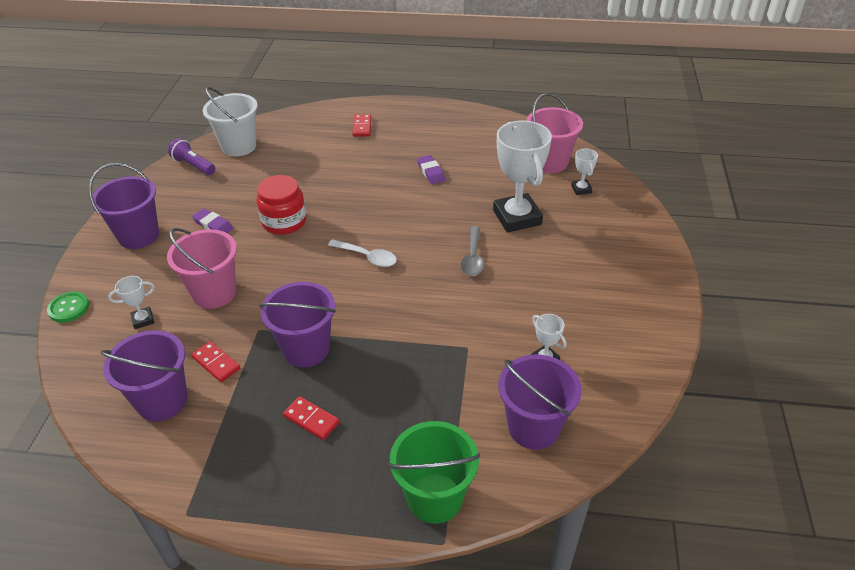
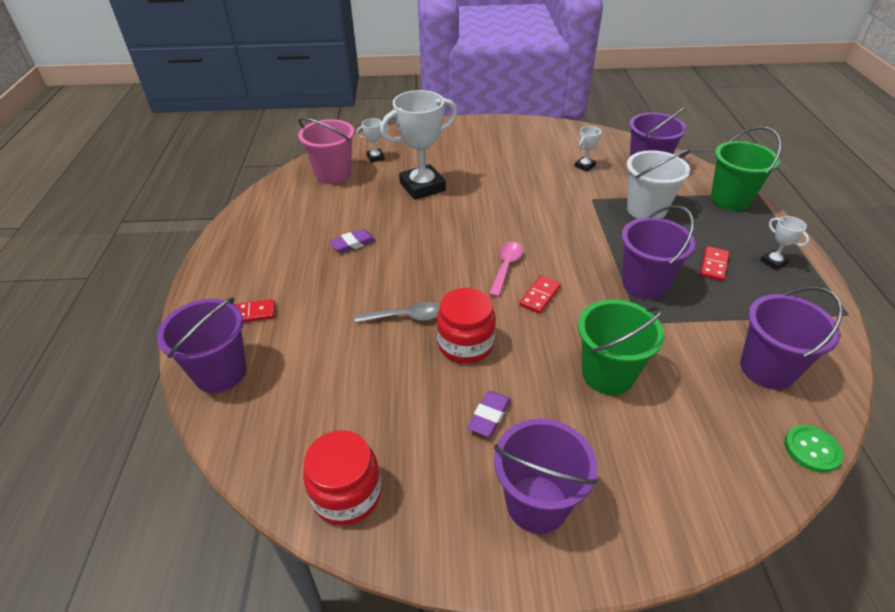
camera: 100 degrees left, 0 degrees up
green button [47,292,89,323] -> green button moved to [784,425,843,473]
white trophy [108,276,155,329] -> white trophy moved to [760,216,809,270]
pink bucket [167,228,237,309] -> green bucket [578,300,664,395]
purple flashlight [168,138,215,175] -> red jar [303,430,382,526]
red domino [191,341,240,382] -> red domino moved to [519,276,561,314]
white bucket [203,87,258,156] -> white bucket moved to [627,149,690,219]
white spoon [328,239,397,267] -> pink spoon [489,242,523,297]
grey spoon [461,226,484,276] -> grey spoon moved to [355,302,440,323]
none -> purple bucket [157,297,246,393]

